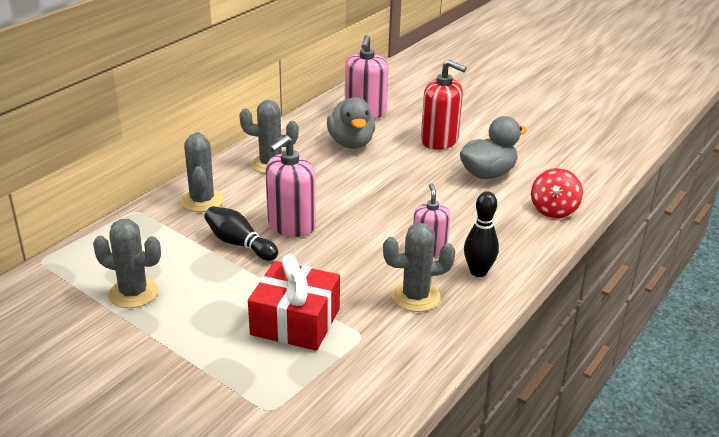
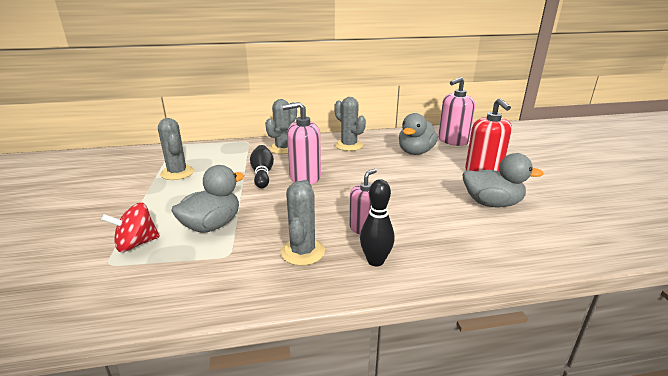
camera: 45 degrees right, 5 degrees down
red gift [248,254,340,351] -> grey duck [171,165,244,233]
grey cactus [383,223,455,312] -> grey cactus turned 60 degrees clockwise [280,180,325,266]
red spinning top [531,168,583,218] -> red spinning top moved to [101,202,160,252]

